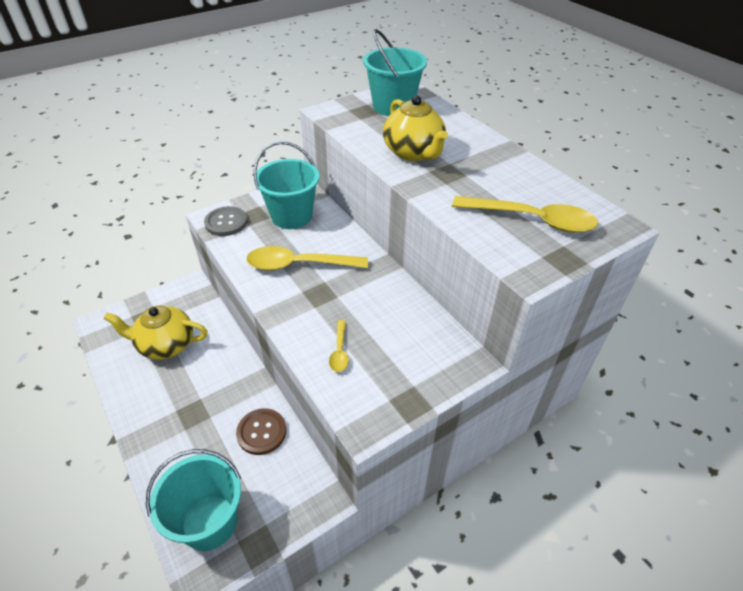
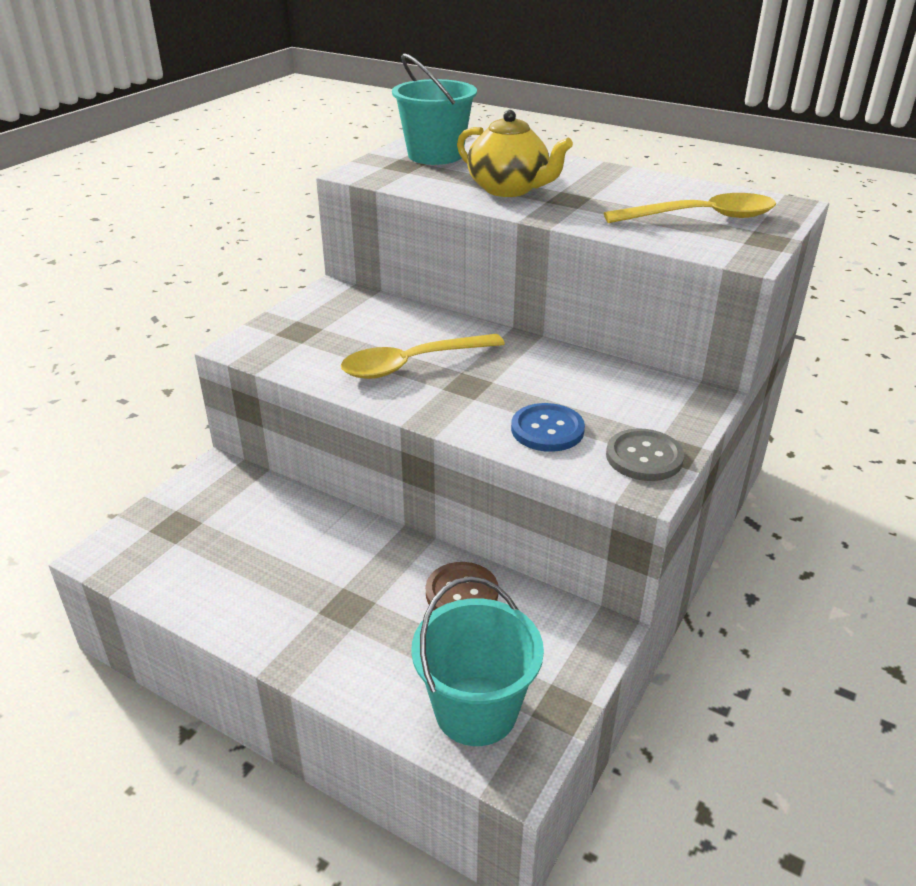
camera: 25 degrees left, 10 degrees down
yellow teapot [104,306,208,360] -> none
grey button [204,206,248,236] -> grey button moved to [606,429,684,481]
turquoise bucket [254,141,320,229] -> none
yellow spoon [329,320,349,372] -> blue button [511,403,585,452]

